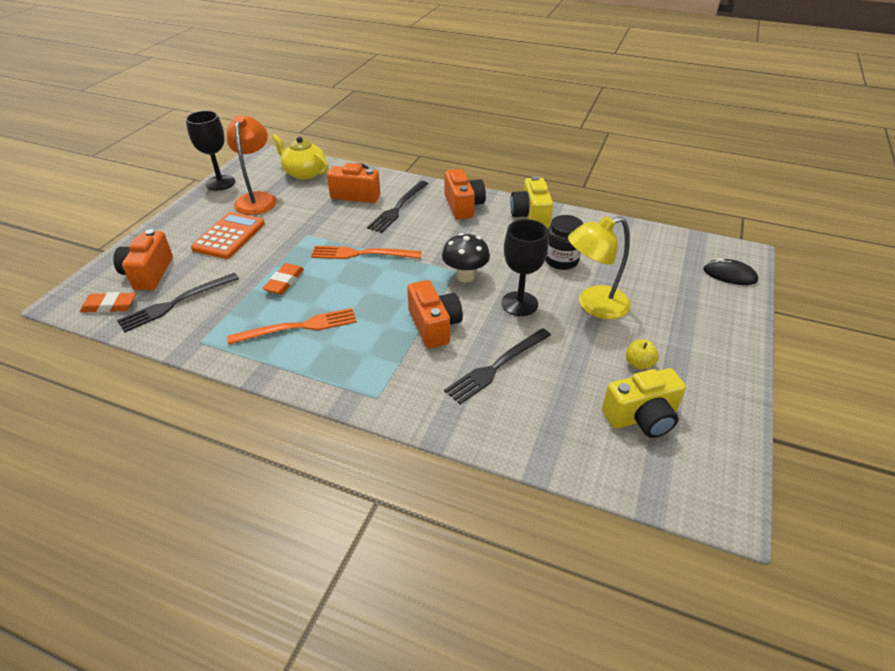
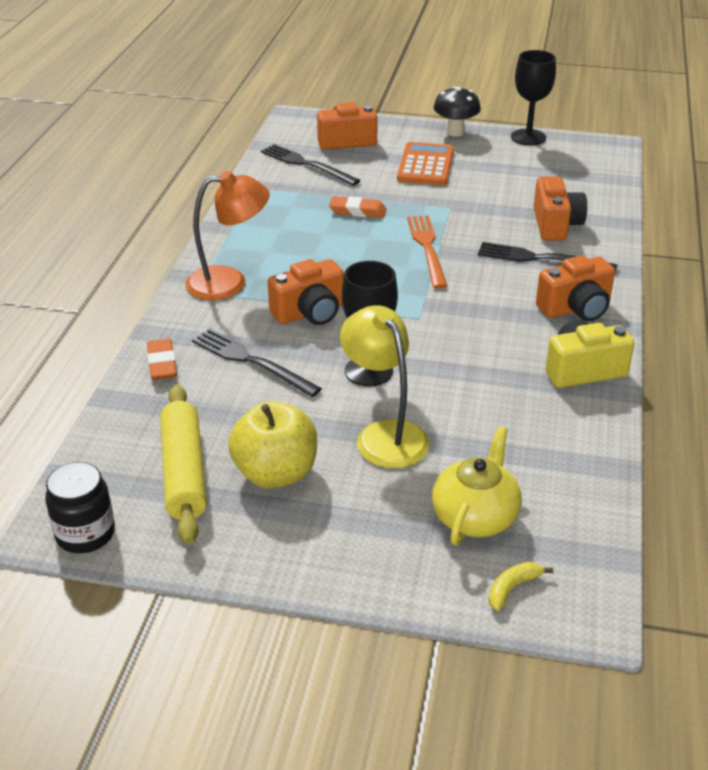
camera: 80 degrees right, 5 degrees down
orange eraser [80,292,136,313] -> orange eraser moved to [147,339,177,380]
orange calculator [191,212,265,259] -> orange calculator turned 90 degrees counterclockwise [397,142,454,185]
orange lamp [227,115,277,215] -> orange lamp moved to [185,171,270,300]
orange fork [227,308,357,345] -> none
yellow teapot [272,134,329,180] -> yellow teapot moved to [432,426,522,546]
black mushroom [442,233,490,282] -> black mushroom moved to [434,87,481,137]
black jar [545,215,583,270] -> black jar moved to [45,462,115,553]
yellow camera [602,368,686,438] -> yellow rolling pin [160,385,207,544]
yellow apple [626,339,659,370] -> yellow apple [228,401,317,488], size x2.14
black mouse [703,258,758,285] -> yellow banana [489,562,553,611]

